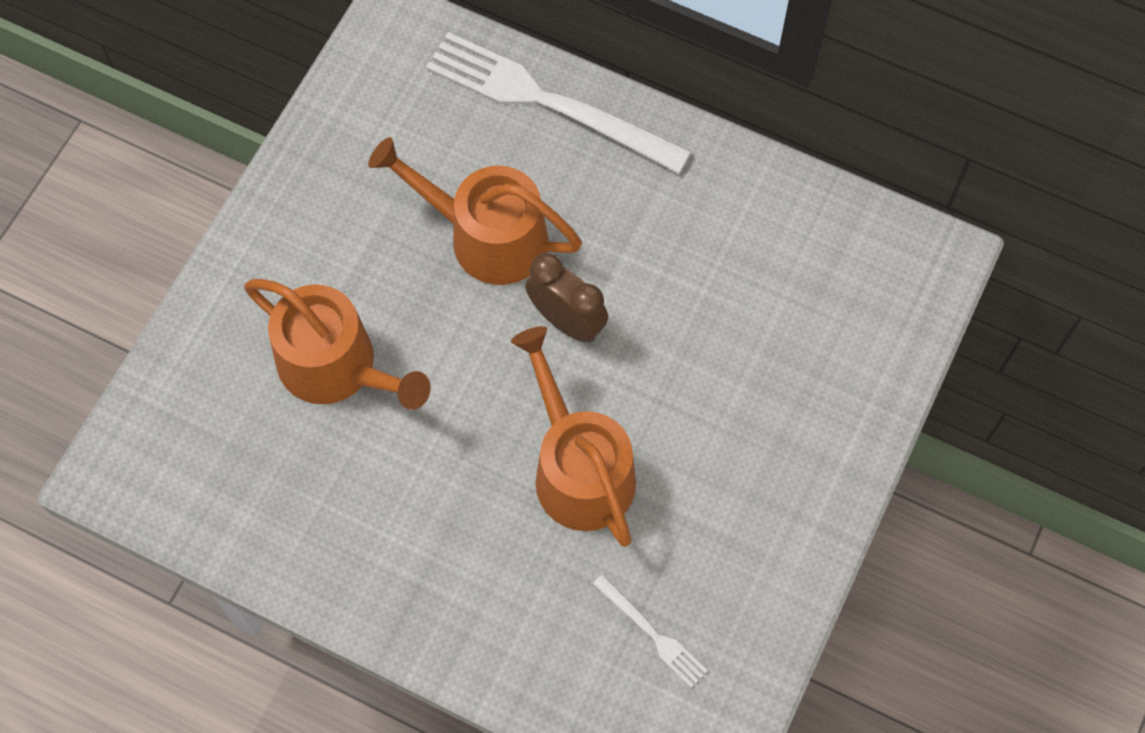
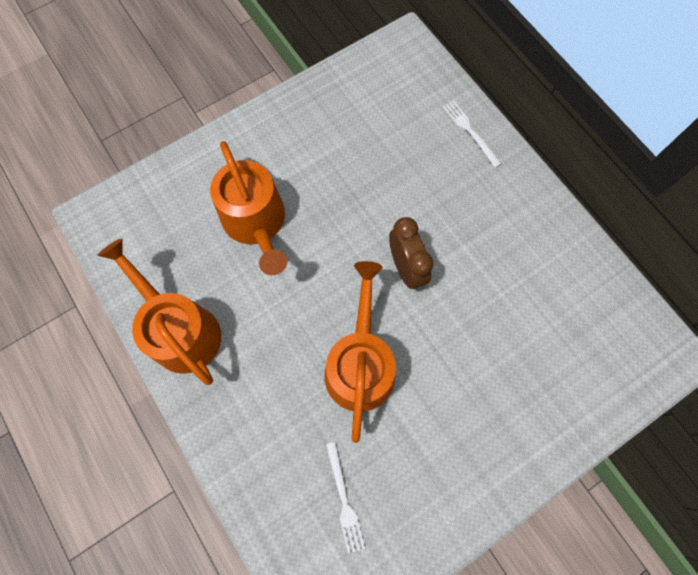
camera: 30 degrees right, 5 degrees up
orange watering can [368,137,582,285] -> orange watering can moved to [98,238,221,385]
white fork [426,32,692,174] -> white fork [442,100,502,168], size x0.45

